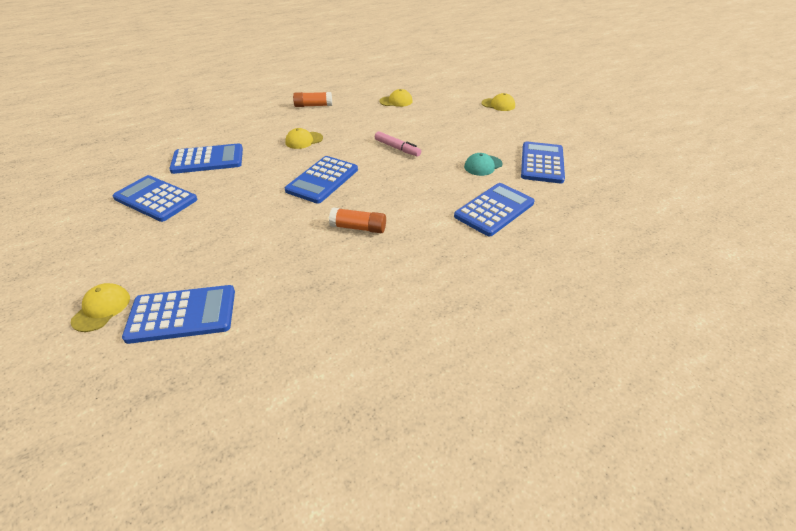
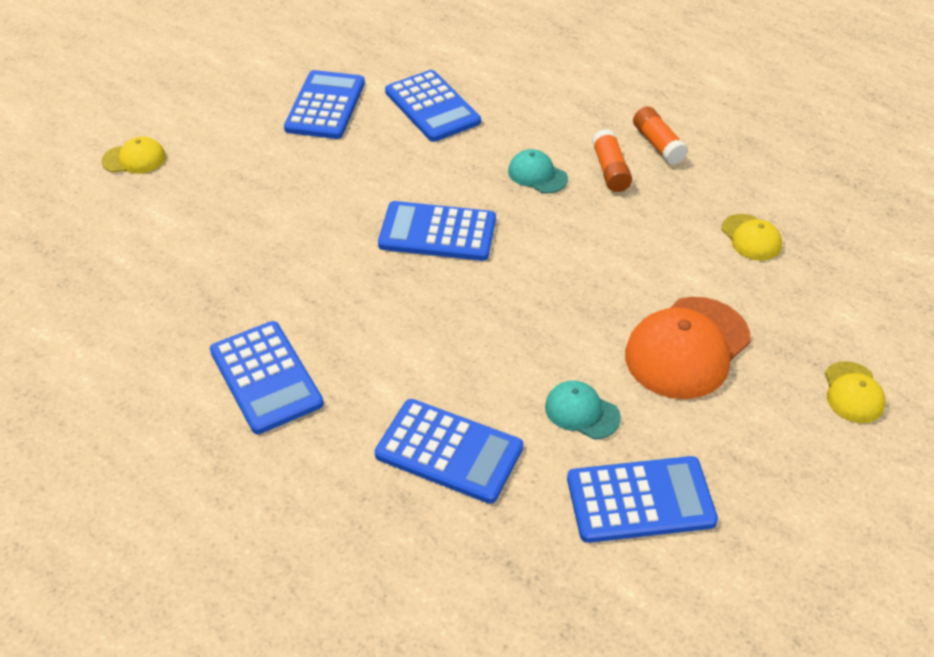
camera: 70 degrees right, 5 degrees up
blue calculator [122,285,235,344] -> blue calculator moved to [210,321,324,434]
yellow cap [285,128,323,149] -> turquoise cap [508,149,568,194]
orange glue stick [329,207,386,233] -> orange glue stick moved to [592,129,632,192]
pink marker [375,131,421,157] -> none
none -> orange cap [625,297,751,399]

